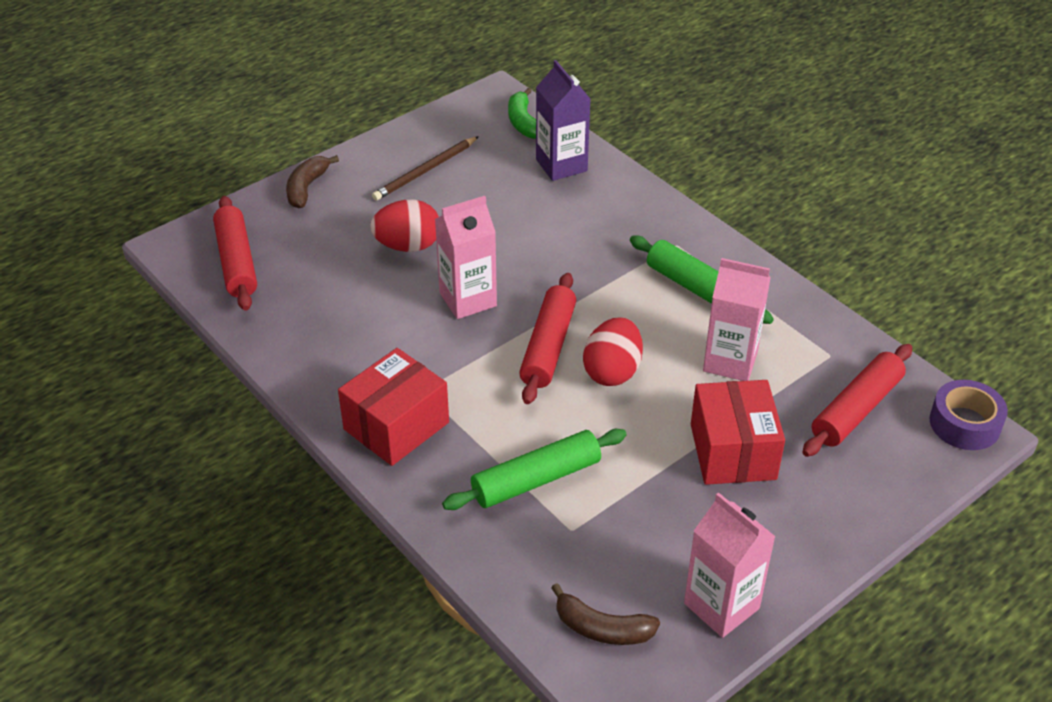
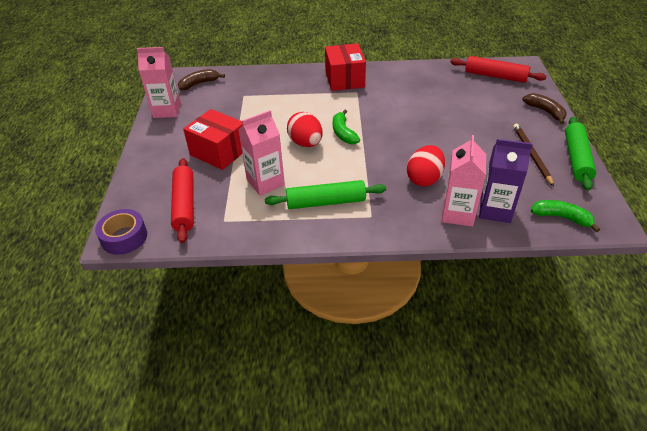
camera: 130 degrees right, 0 degrees up
red egg [370,200,439,252] -> red egg moved to [407,145,445,186]
pink carton [435,196,497,319] -> pink carton moved to [442,135,486,226]
green rolling pin [442,429,627,510] -> green rolling pin moved to [565,117,597,190]
red rolling pin [519,273,576,404] -> green banana [333,110,360,144]

